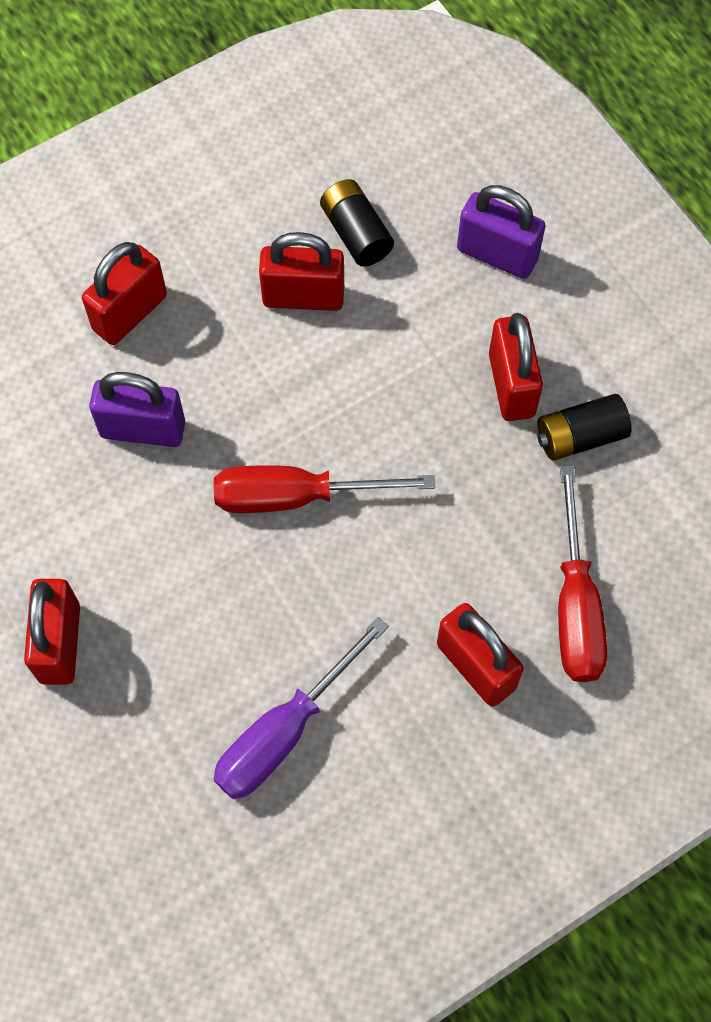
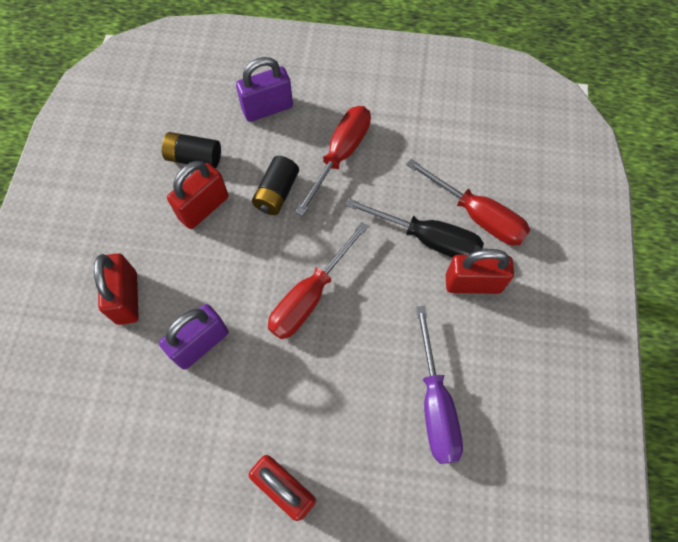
camera: 50 degrees left, 0 degrees up
red padlock [489,313,543,421] -> red screwdriver [295,106,371,216]
black battery [537,394,632,461] -> black battery moved to [252,156,299,215]
none -> black screwdriver [345,198,484,258]

